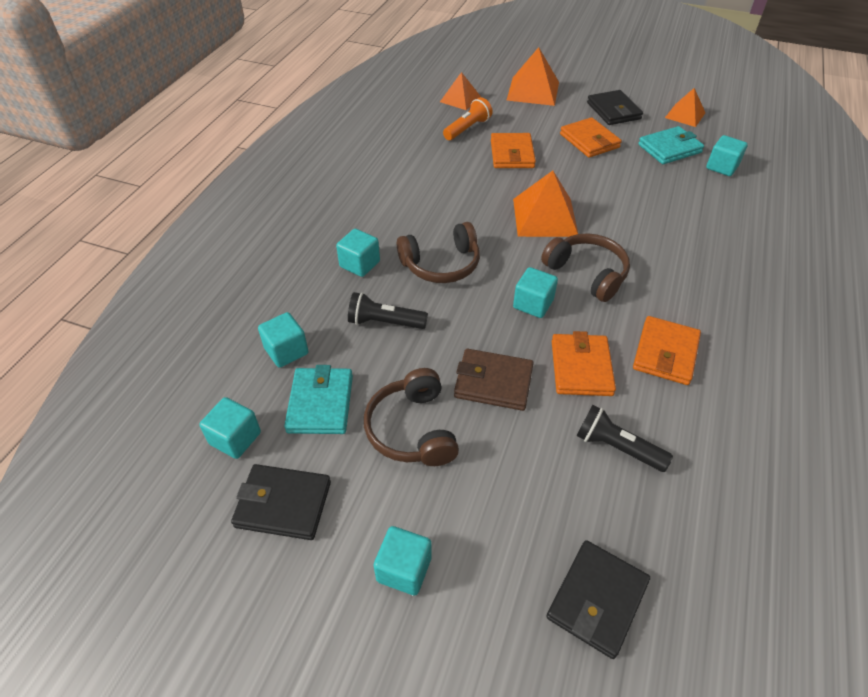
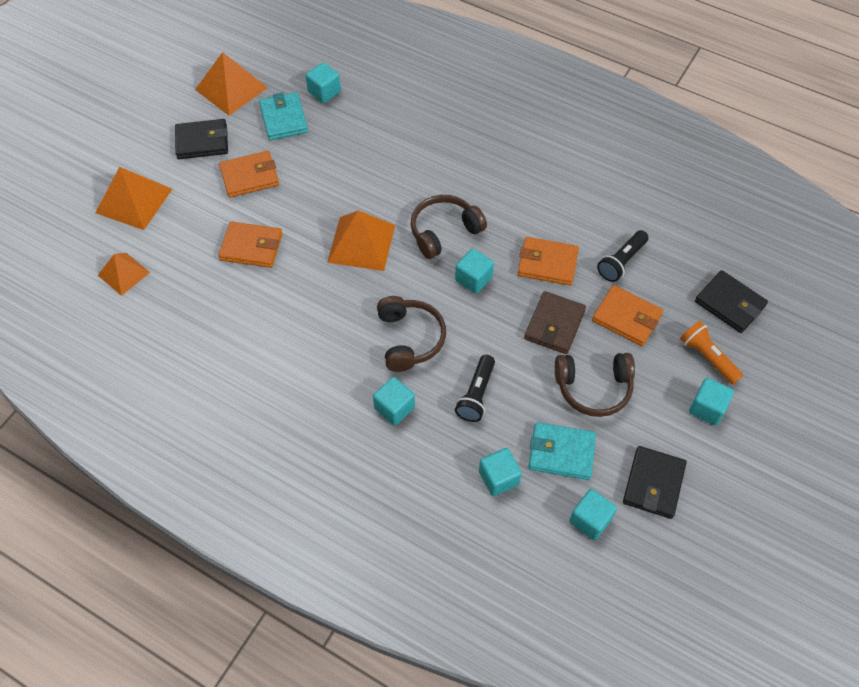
camera: 80 degrees left, 10 degrees up
orange flashlight [443,97,493,140] -> orange flashlight moved to [680,321,743,384]
orange wallet [633,316,701,385] -> orange wallet moved to [592,285,663,346]
orange pyramid [665,88,705,127] -> orange pyramid [195,52,268,116], size x1.58

